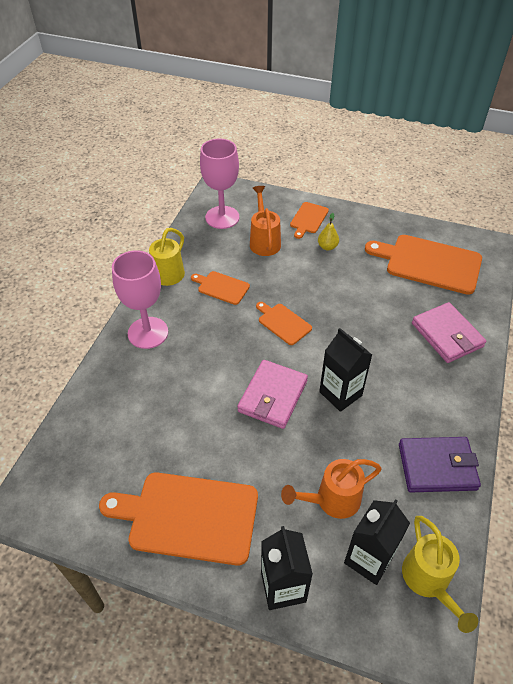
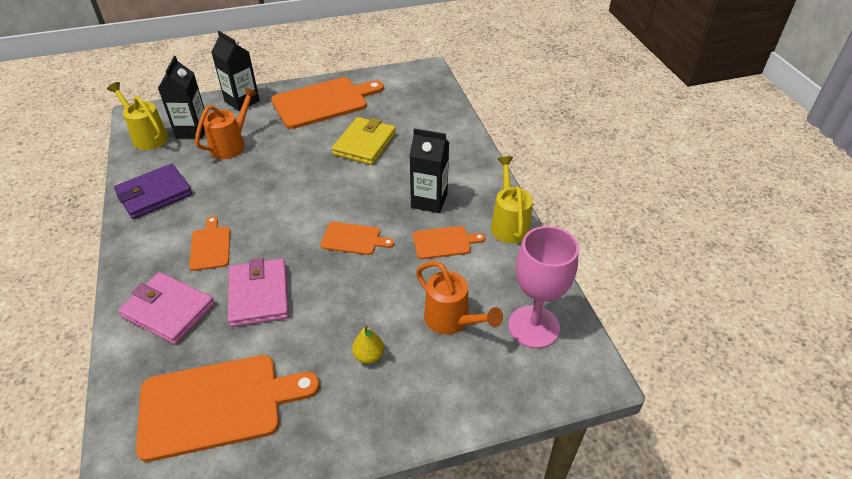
camera: 145 degrees right, 5 degrees down
pink goblet [112,250,168,349] -> none
pink wallet [237,360,308,429] -> pink wallet moved to [228,258,289,327]
orange cutting board [290,202,329,239] -> orange cutting board moved to [189,216,230,271]
black carton [319,328,372,412] -> black carton moved to [410,128,449,213]
none -> yellow wallet [332,117,396,165]

